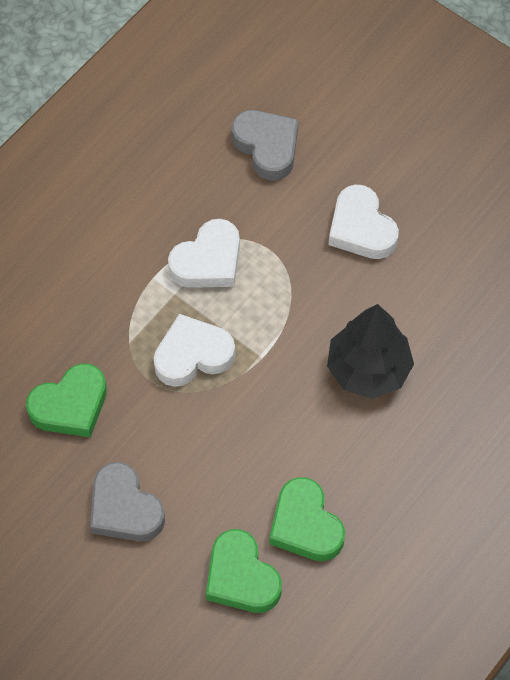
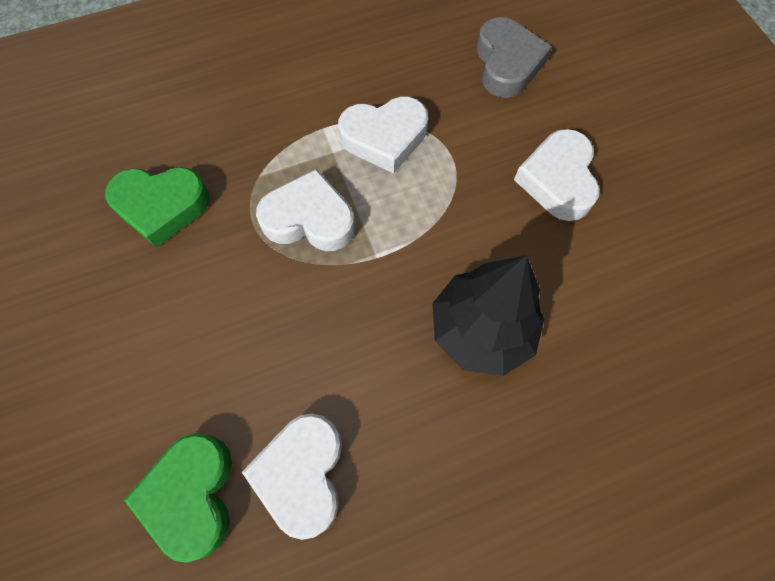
camera: 30 degrees right, 5 degrees up
grey heart [90,462,165,542] -> none
green heart [269,477,345,561] -> white heart [242,413,342,540]

